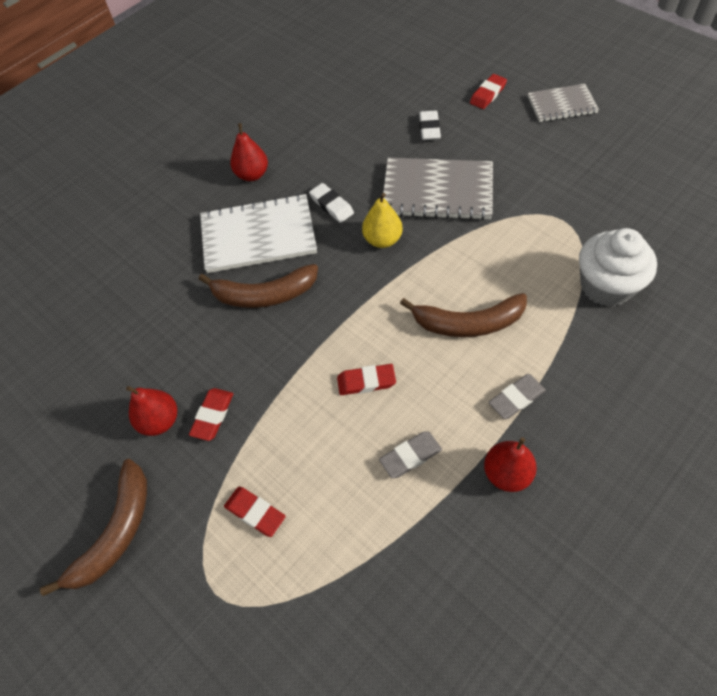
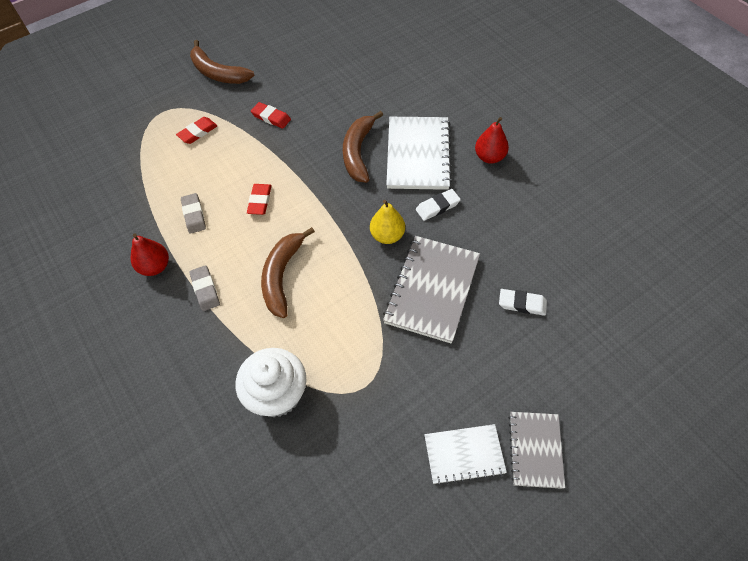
camera: 100 degrees right, 0 degrees up
red pear [126,386,177,436] -> none
red eraser [470,74,507,109] -> none
none -> white notebook [424,424,507,485]

